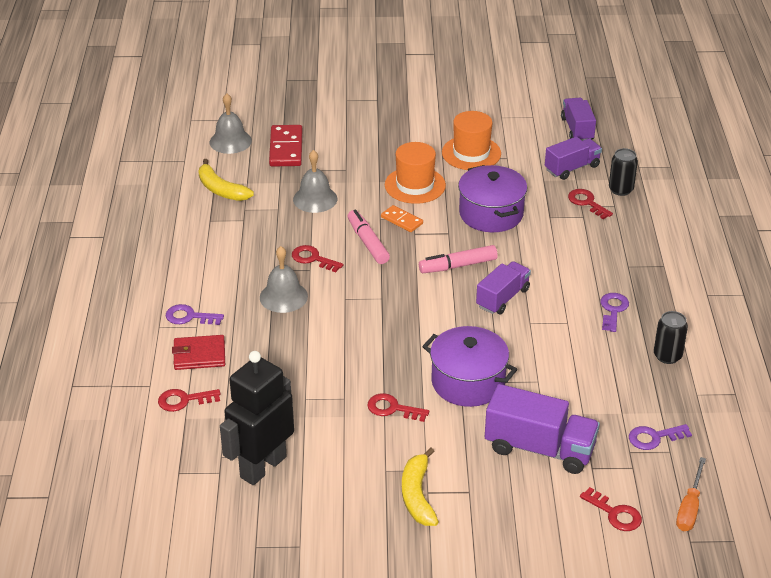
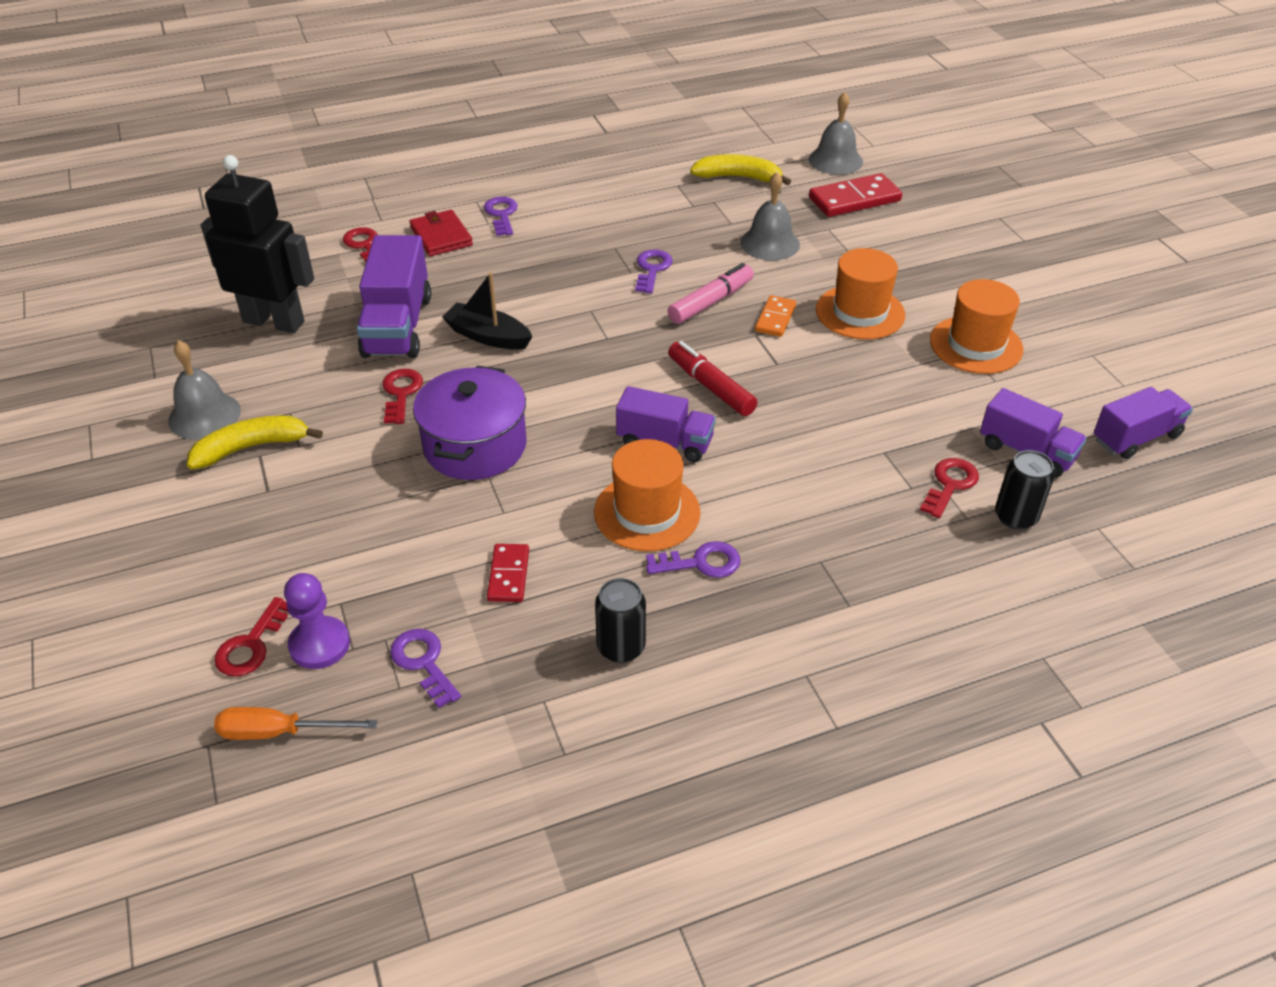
camera: 70 degrees right, 5 degrees up
yellow banana [198,159,254,201] -> yellow banana turned 75 degrees clockwise [690,154,791,186]
grey bell [260,246,308,313] -> grey bell moved to [168,340,241,439]
red key [292,245,343,272] -> purple key [635,250,673,293]
pink marker [419,245,498,273] -> red marker [668,341,757,416]
purple pot [458,165,528,232] -> none
purple truck [485,384,600,474] -> purple truck moved to [357,235,431,358]
none -> purple pawn [284,573,350,669]
none -> black boat [442,273,533,350]
none -> red domino [487,544,529,602]
none -> orange hat [594,439,701,552]

